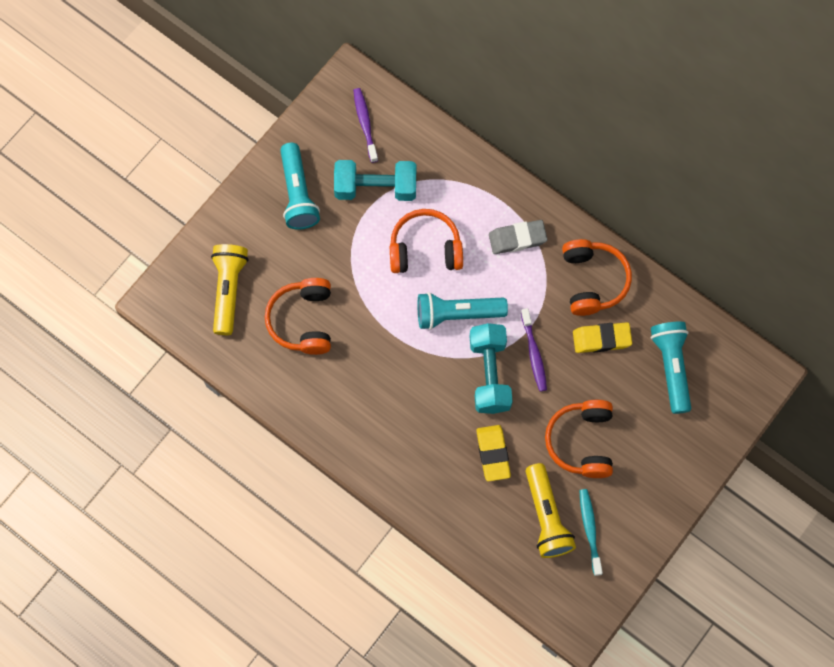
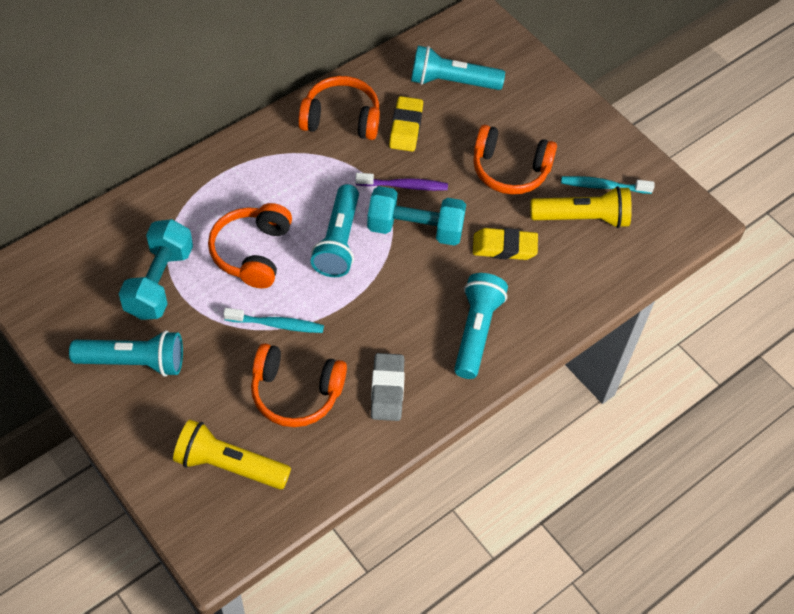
camera: 80 degrees left, 15 degrees down
purple toothbrush [353,88,378,163] -> none
grey eraser [489,220,547,254] -> grey eraser moved to [371,353,405,421]
none -> turquoise toothbrush [223,308,324,333]
none -> turquoise flashlight [454,273,508,379]

